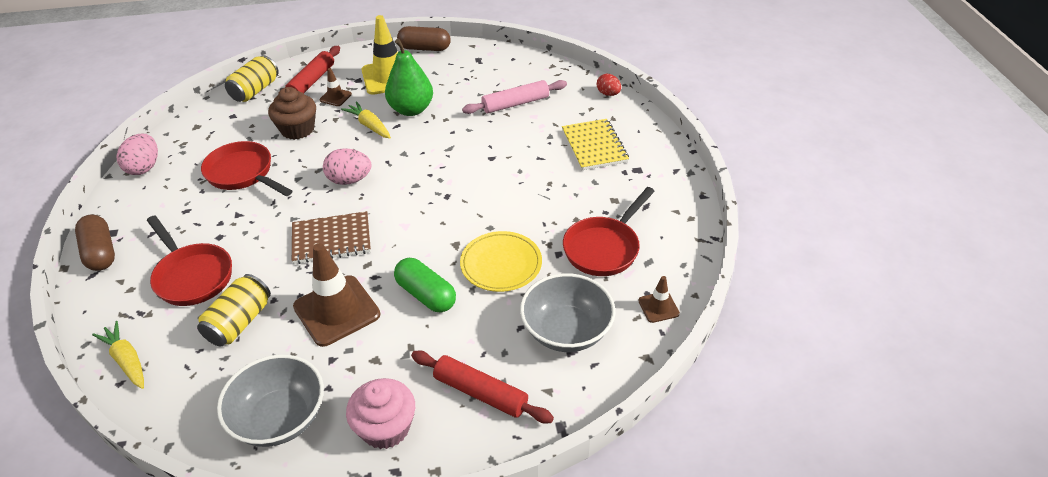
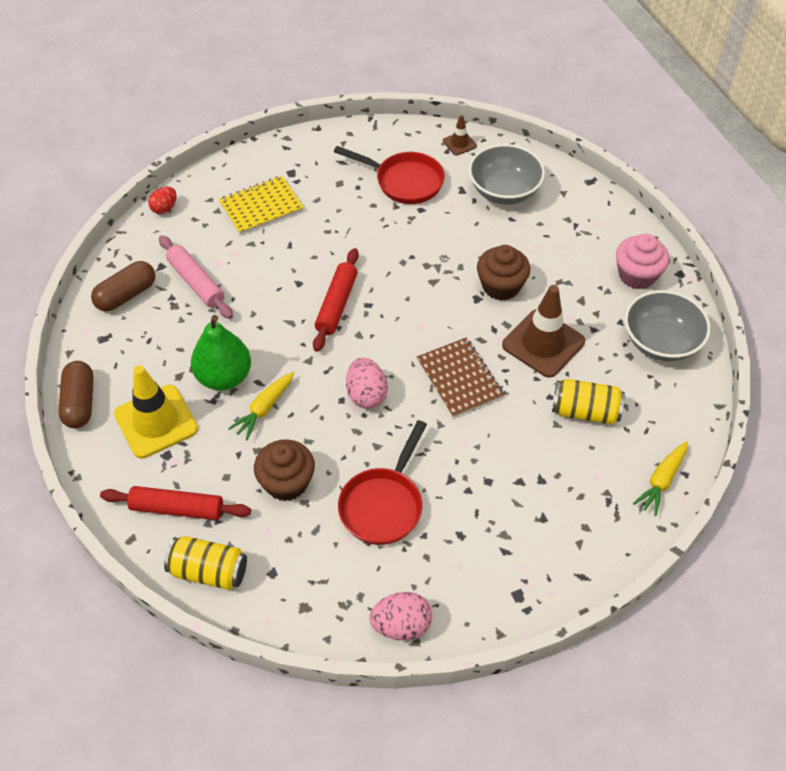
camera: 105 degrees left, 10 degrees up
brown capsule [75,215,115,271] -> brown capsule moved to [91,261,155,312]
red pan [147,215,232,306] -> none
brown traffic cone [319,68,352,106] -> none
green capsule [394,258,456,313] -> brown cupcake [477,245,530,301]
red rolling pin [411,350,554,424] -> red rolling pin moved to [313,248,359,352]
yellow plate [460,231,542,292] -> none

